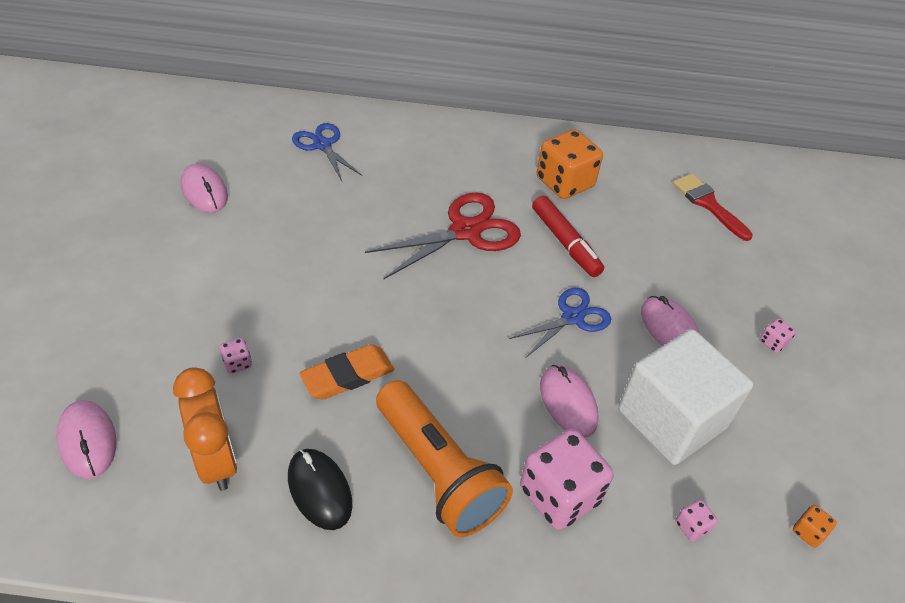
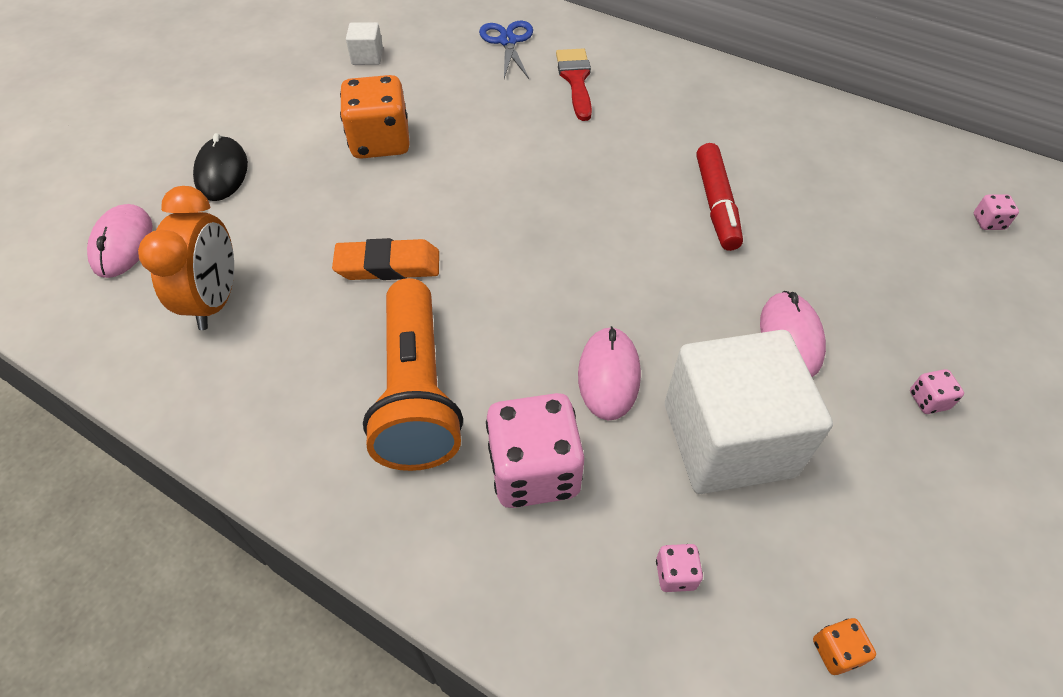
camera: 30 degrees right, 5 degrees up
pink mouse [181,163,228,213] -> white cube [346,22,383,65]
pink dice [219,338,252,374] -> pink dice moved to [974,194,1019,230]
black mouse [288,449,353,530] -> black mouse moved to [193,133,248,201]
red scissors [365,192,521,279] -> none
blue scissors [509,288,611,357] -> none
orange dice [537,129,603,199] -> orange dice moved to [340,75,410,159]
red brush [673,173,753,241] -> red brush moved to [556,48,592,121]

